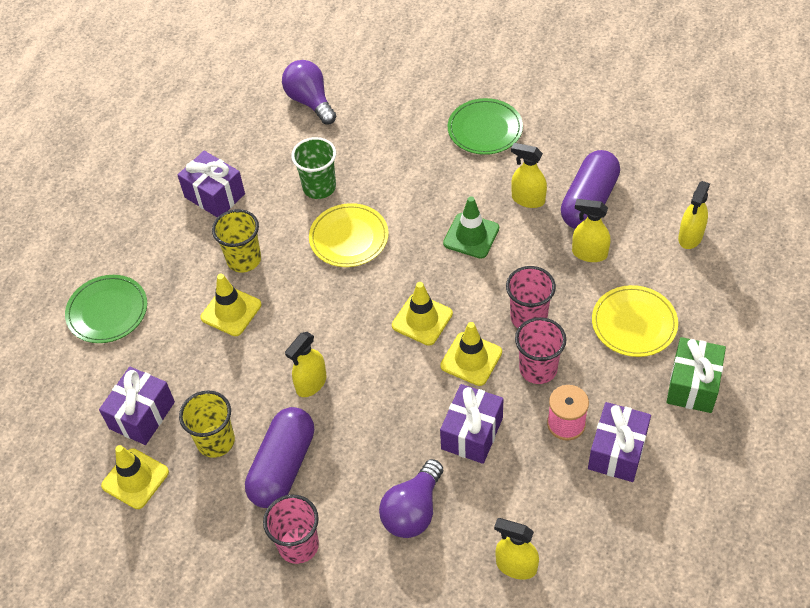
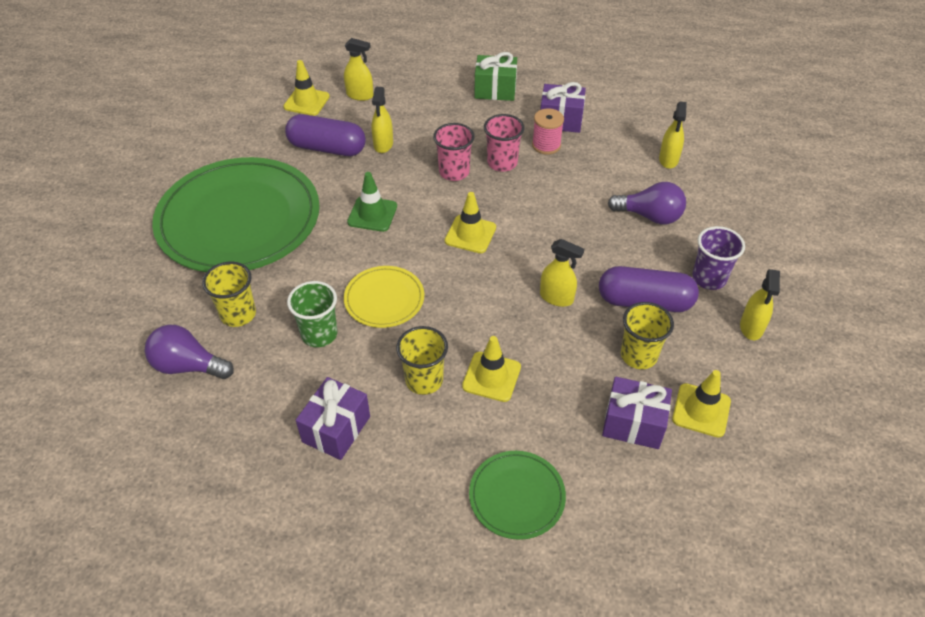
camera: 105 degrees left, 5 degrees down
pink cup [263,495,319,564] -> purple cup [692,226,745,290]
purple light bulb [282,60,336,125] -> purple light bulb turned 60 degrees clockwise [145,325,234,379]
yellow traffic cone [440,322,502,386] -> yellow traffic cone moved to [283,60,330,116]
purple gift [440,384,504,464] -> none
green plate [448,98,523,155] -> green plate [152,157,320,272], size x2.20
yellow spray bottle [511,143,547,208] -> yellow spray bottle moved to [740,269,780,340]
yellow plate [592,285,678,357] -> none
none -> yellow cup [202,262,256,327]

